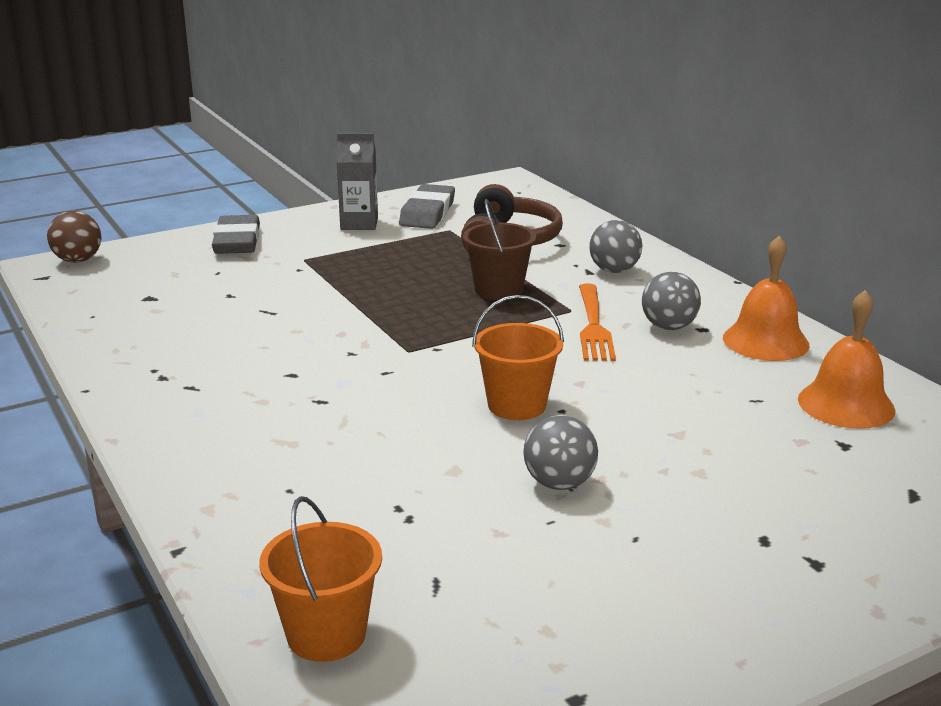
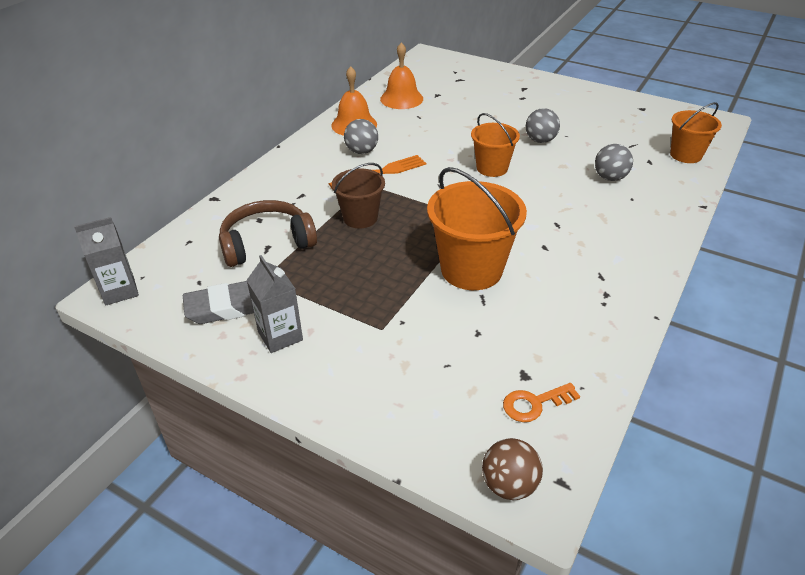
camera: 120 degrees left, 15 degrees up
grey eraser [212,215,260,254] -> none
grey ball [589,220,642,273] -> grey ball moved to [595,144,633,181]
none -> grey carton [74,217,139,305]
none -> orange bucket [427,167,527,290]
none -> orange key [503,383,580,422]

